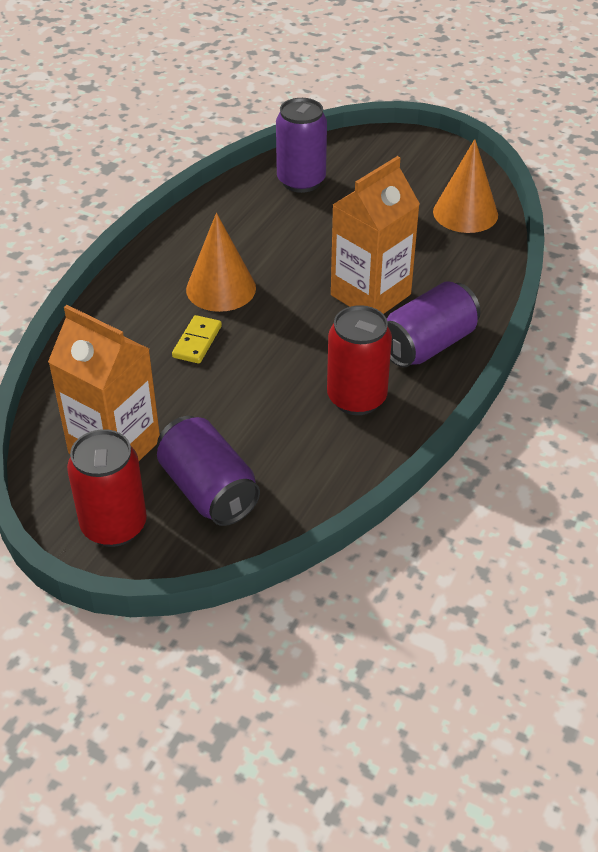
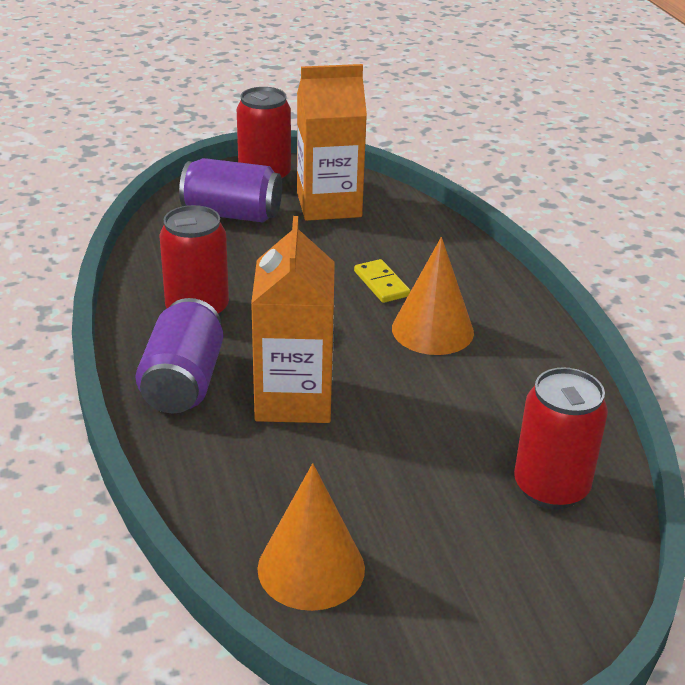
camera: 135 degrees right, 10 degrees down
purple can [276,98,327,193] -> red can [514,367,608,510]

